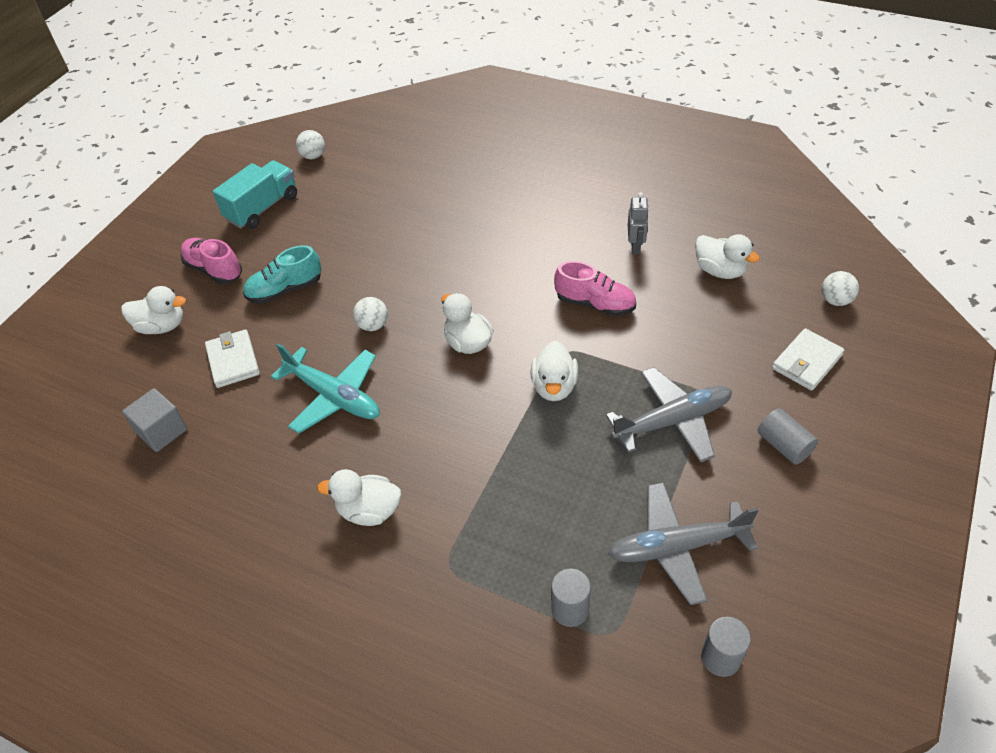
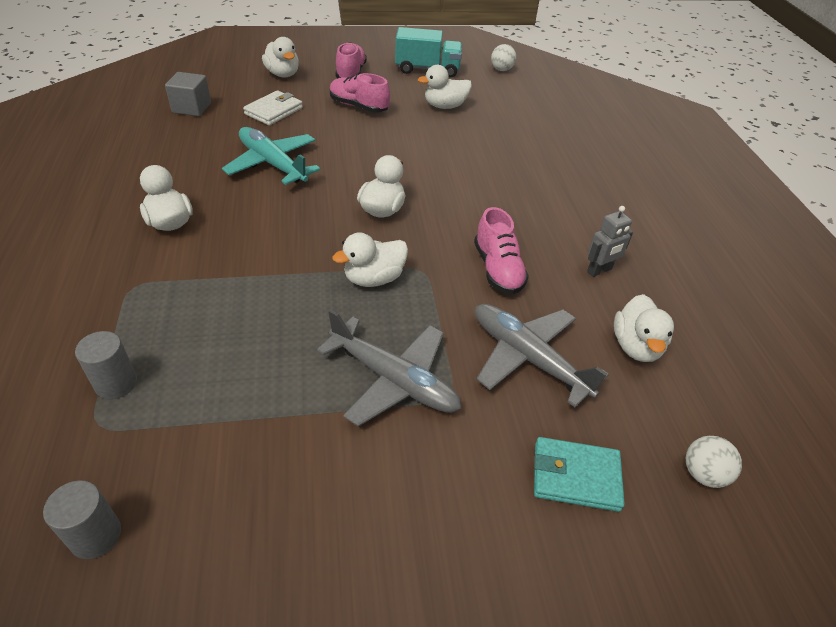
camera: 50 degrees right, 5 degrees down
turquoise shoe [243,245,321,304] -> pink shoe [330,73,390,112]
turquoise plane [271,343,380,433] -> turquoise plane turned 135 degrees clockwise [222,127,321,185]
white ball [353,297,388,331] -> none
grey plane [608,482,759,605] -> grey plane moved to [475,304,609,407]
grey cylinder [758,408,818,465] -> none
white wallet [772,328,844,391] -> turquoise wallet [534,437,625,512]
none -> white duck [418,65,472,109]

